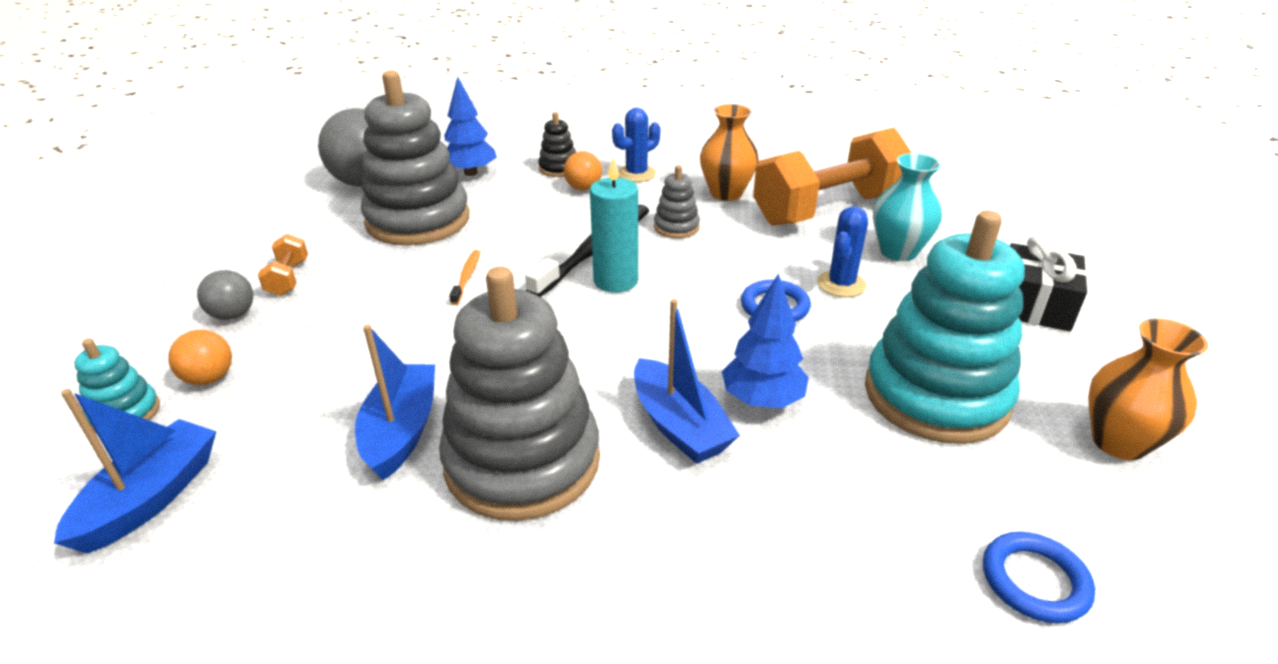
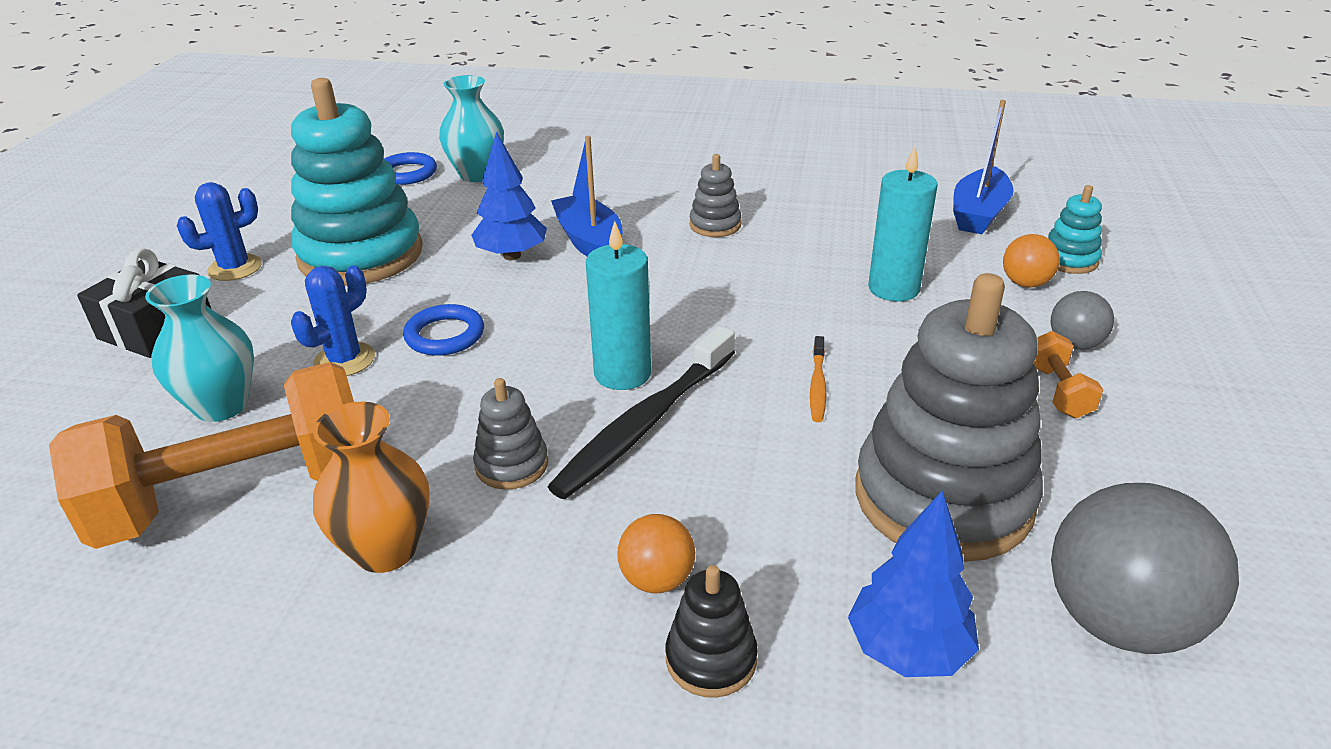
camera: 175 degrees left, 0 degrees up
blue boat [355,325,435,480] -> none
grey stacking toy [439,267,600,521] -> grey stacking toy [689,154,741,237], size x0.44
blue cactus [612,108,660,182] -> blue cactus moved to [177,182,262,281]
orange vase [1088,318,1208,460] -> none
none -> turquoise vase [439,75,504,182]
none -> turquoise candle [868,146,938,301]

